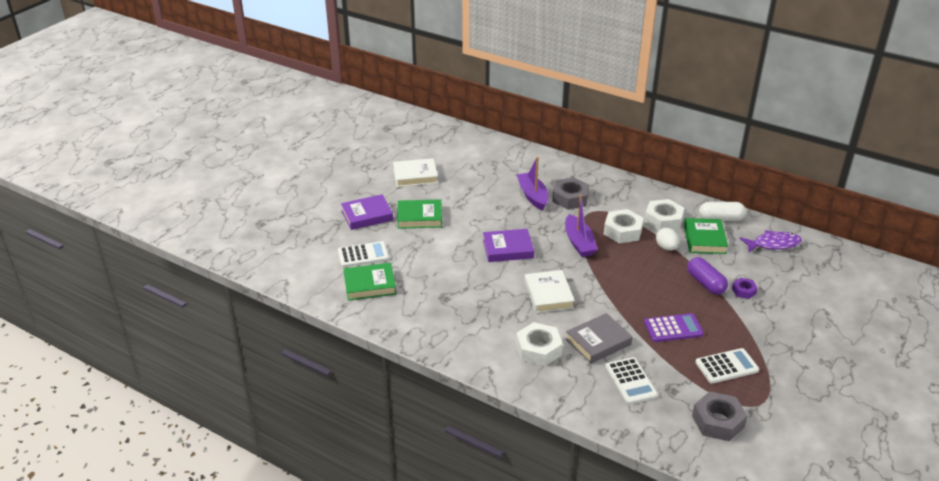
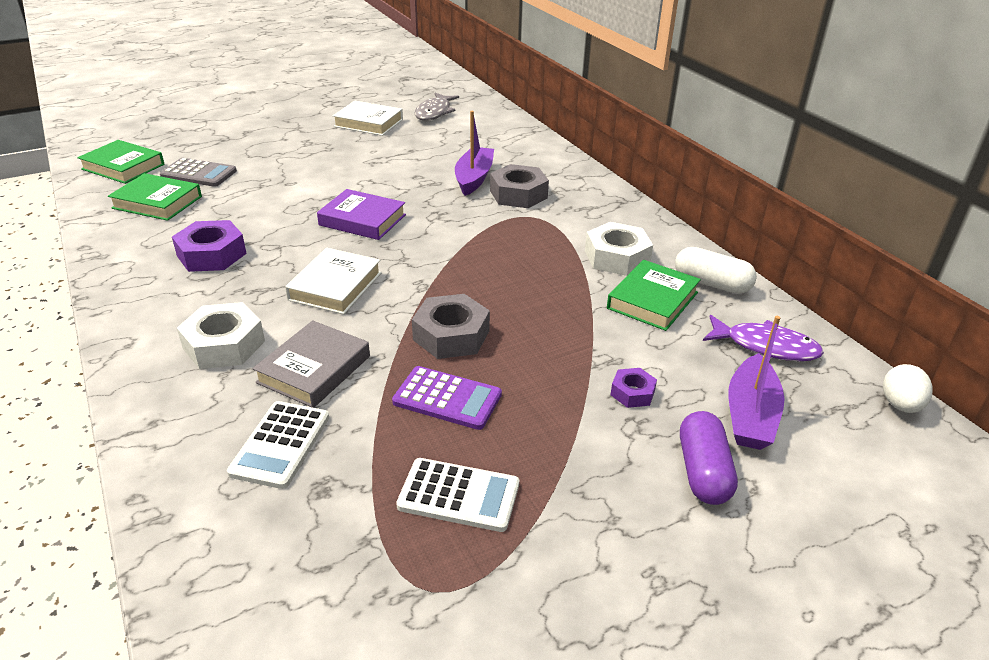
camera: 30 degrees right, 0 degrees up
white calculator [338,241,389,267] -> grey calculator [160,158,237,187]
purple book [341,194,393,230] -> none
green book [397,199,442,229] -> green book moved to [77,140,164,184]
purple boat [565,195,598,257] -> purple boat moved to [728,316,784,450]
grey book [566,313,633,364] -> grey book turned 60 degrees counterclockwise [252,320,370,408]
white nut [604,209,644,243] -> none
white egg [656,228,679,251] -> white egg moved to [883,364,933,413]
purple capsule [687,257,728,295] -> purple capsule moved to [680,411,738,505]
grey nut [692,391,747,441] -> grey nut moved to [412,294,490,359]
none -> purple nut [172,220,247,272]
none -> grey fish [415,93,459,121]

